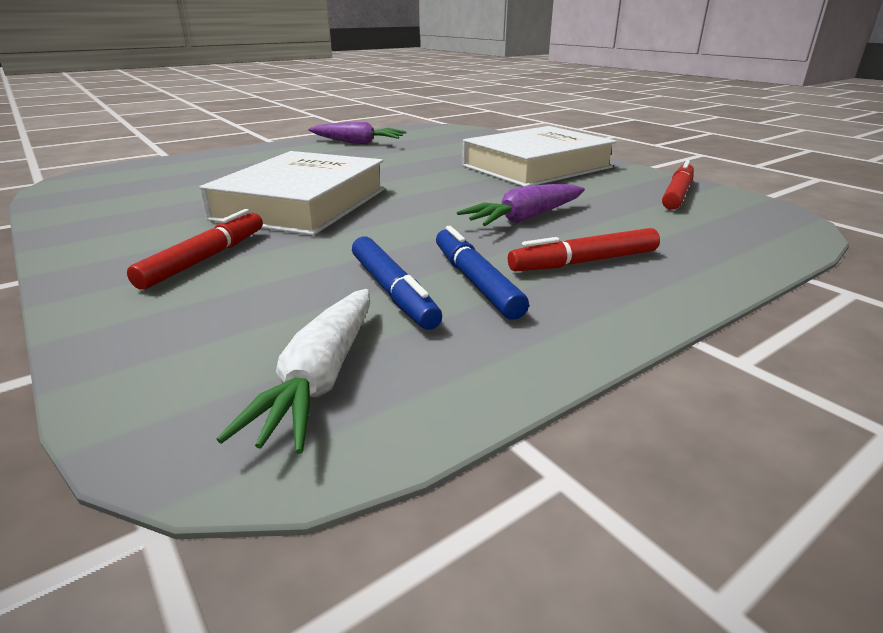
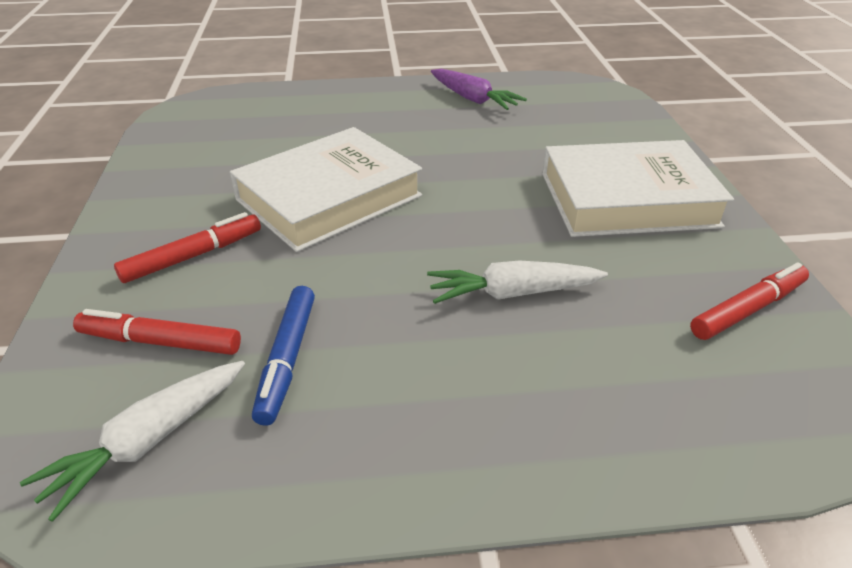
camera: 30 degrees right, 10 degrees up
blue marker [436,226,529,320] -> none
purple carrot [457,184,585,226] -> white carrot [427,260,608,304]
red marker [508,228,660,271] -> red marker moved to [73,309,241,355]

